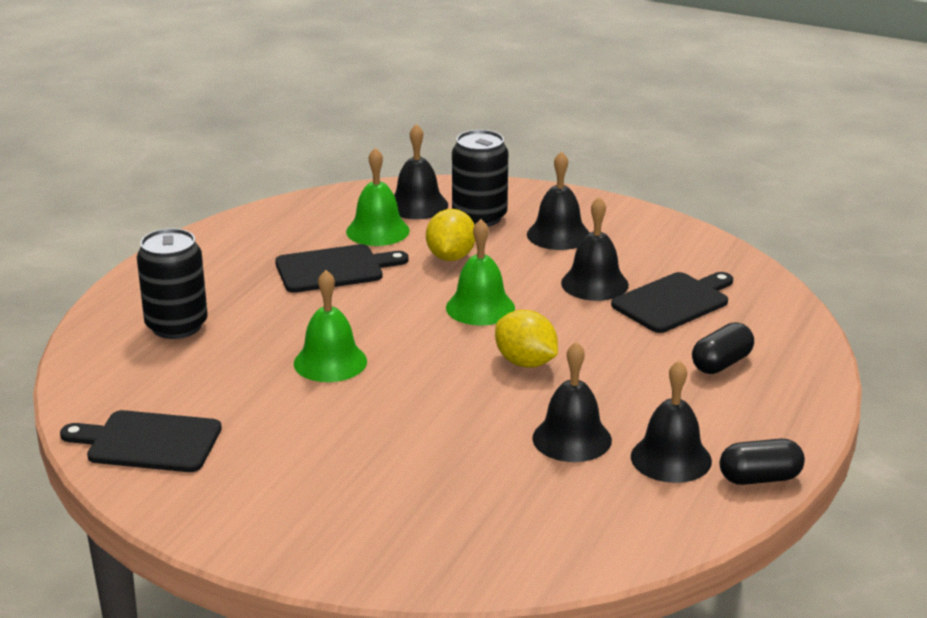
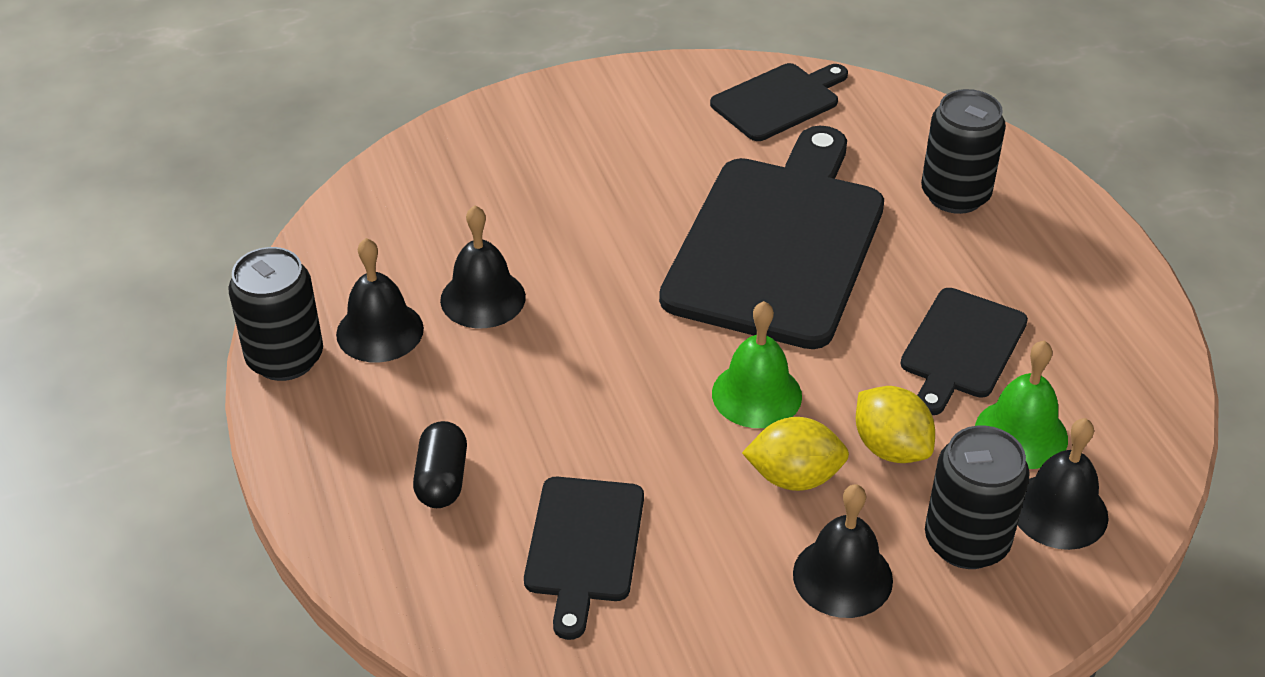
camera: 135 degrees right, 15 degrees up
green bell [294,270,367,382] -> black cutting board [659,125,884,349]
yellow lemon [495,310,558,368] -> yellow lemon moved to [742,417,849,491]
black bell [561,197,629,301] -> none
black capsule [720,439,805,485] -> black can [228,247,323,381]

